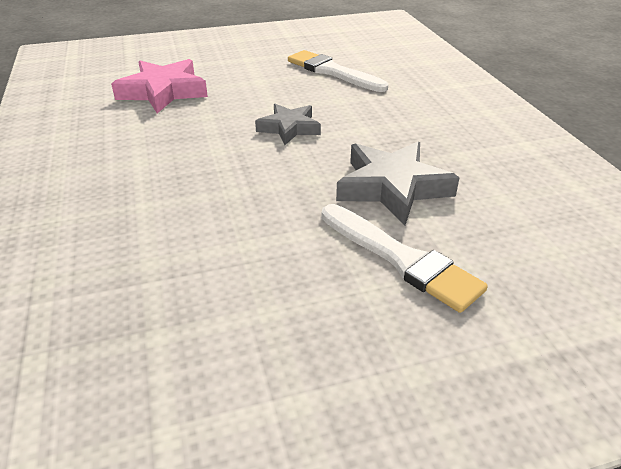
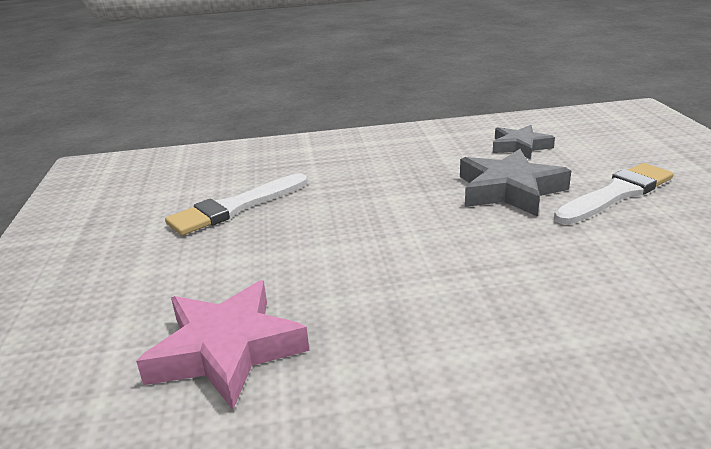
camera: 80 degrees left, 10 degrees down
grey star [255,104,321,145] -> grey star moved to [493,125,555,159]

